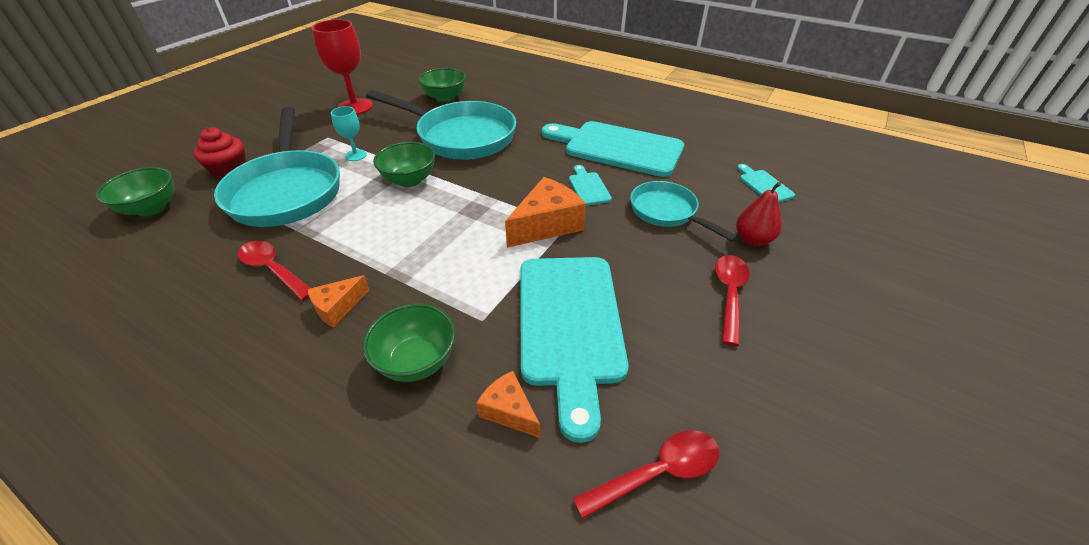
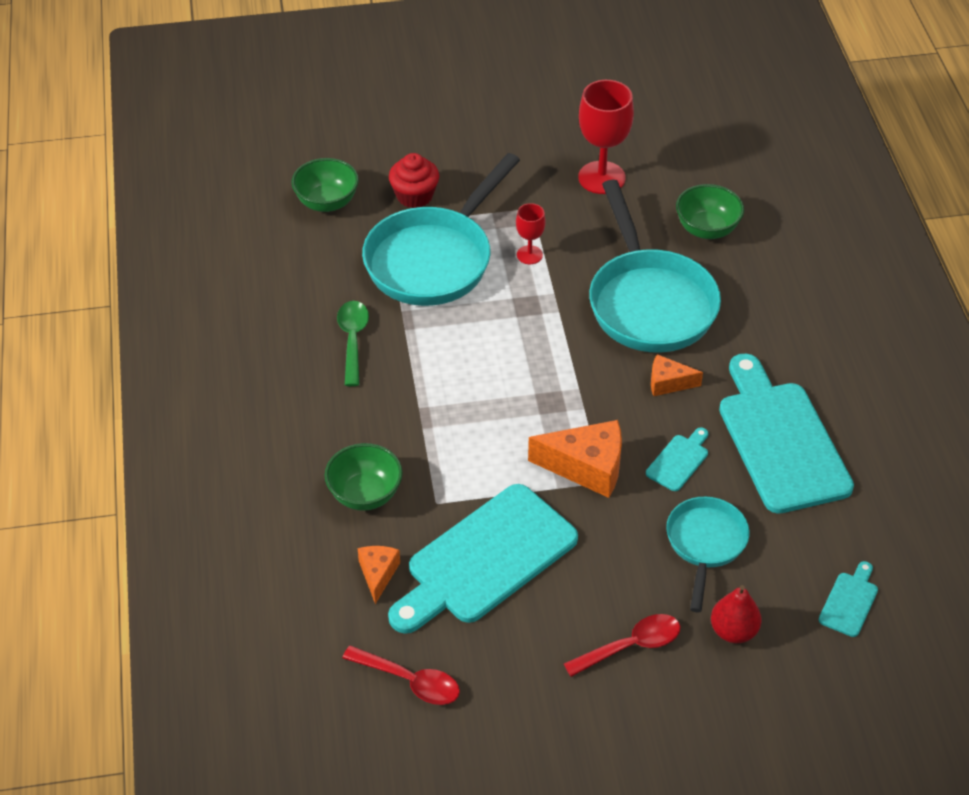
camera: 50 degrees right, 5 degrees up
red spoon [237,241,310,301] -> green spoon [337,301,369,386]
orange cheese [307,275,370,327] -> orange cheese moved to [651,354,703,396]
turquoise goblet [331,106,367,161] -> red goblet [516,203,546,264]
green bowl [373,142,435,187] -> none

